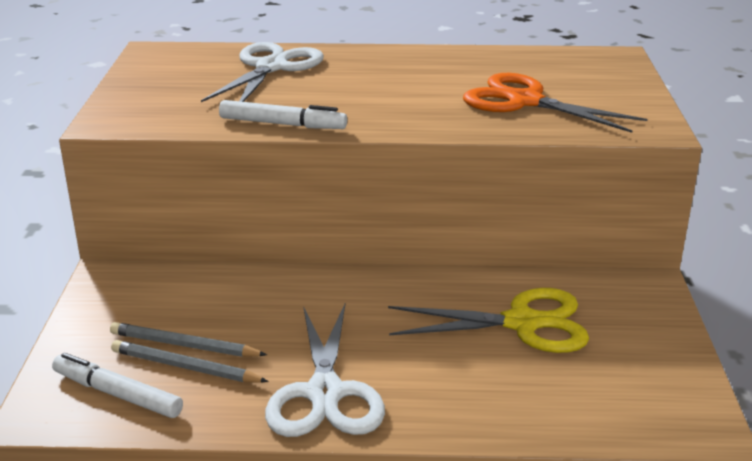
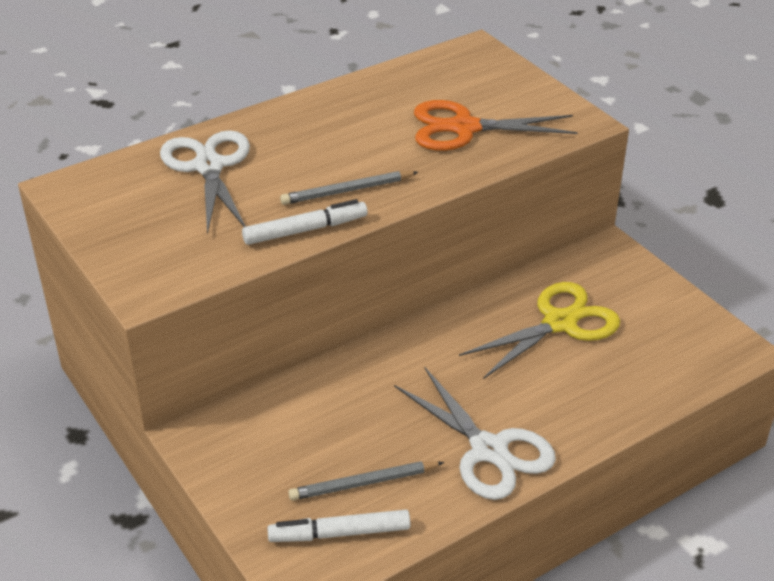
camera: 35 degrees left, 10 degrees up
grey pencil [110,322,267,357] -> grey pencil moved to [280,171,418,205]

